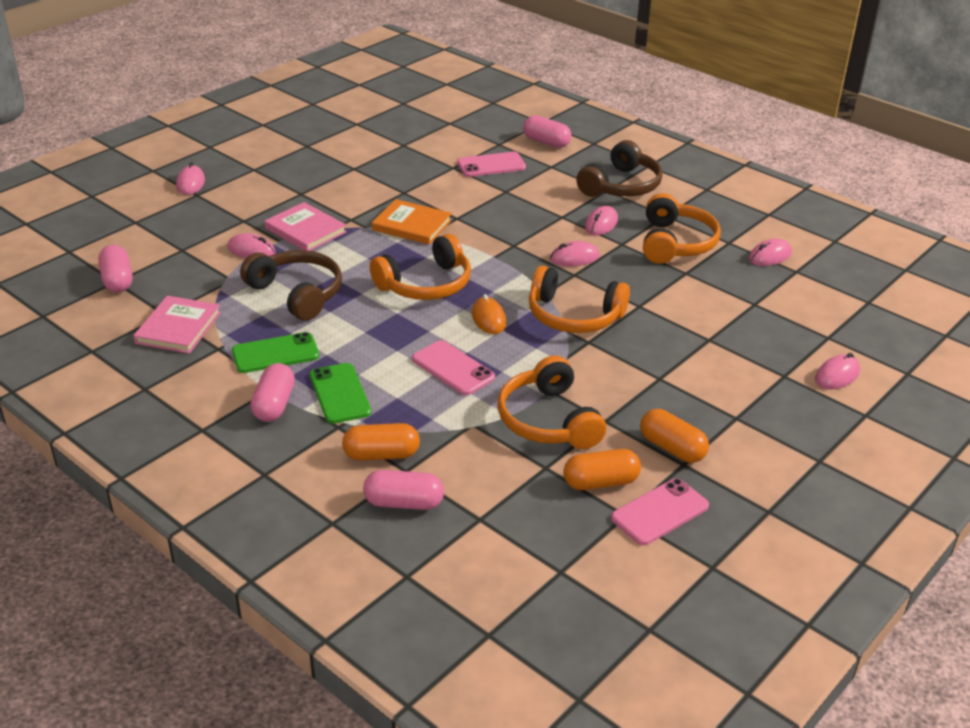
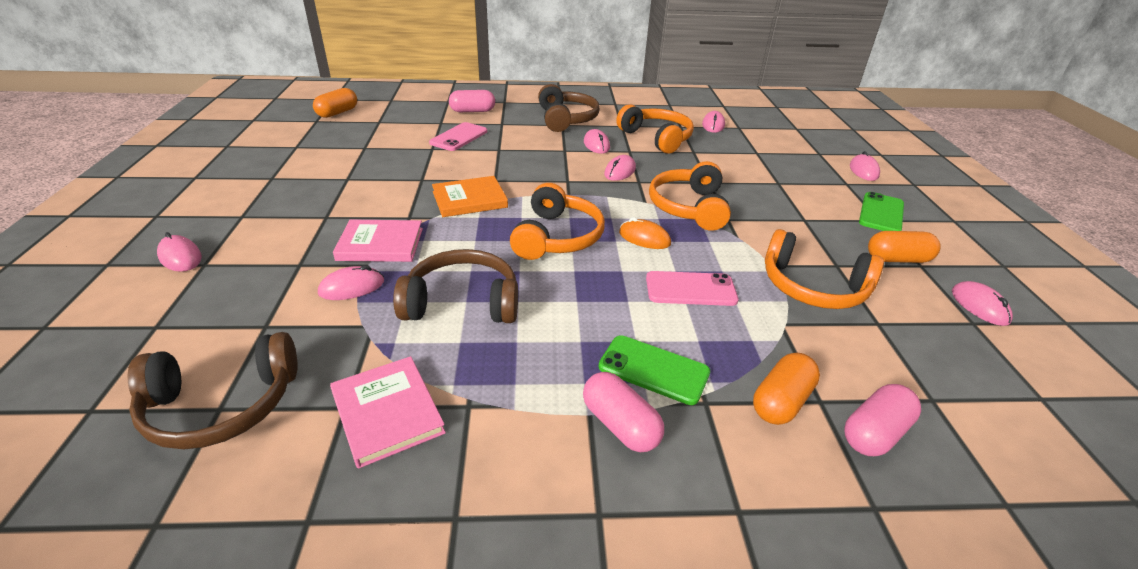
camera: 45 degrees left, 0 degrees up
pink capsule [98,245,133,292] -> brown headphones [128,332,298,449]
green phone [232,332,319,373] -> green phone moved to [859,192,904,231]
orange headphones [529,265,630,333] -> orange headphones turned 120 degrees clockwise [649,161,731,231]
orange capsule [563,449,641,490] -> orange capsule moved to [313,88,357,118]
pink phone [611,478,709,545] -> pink mouse [952,281,1013,326]

